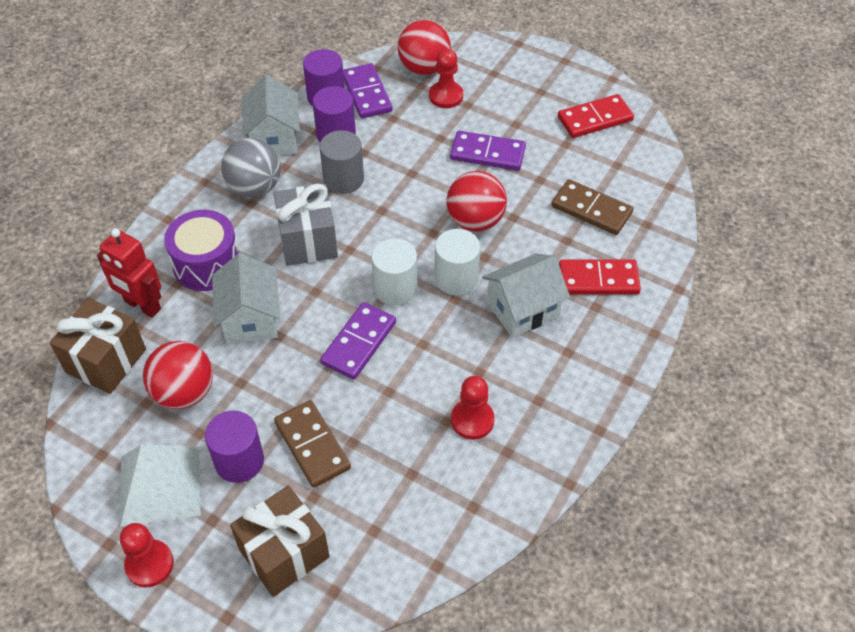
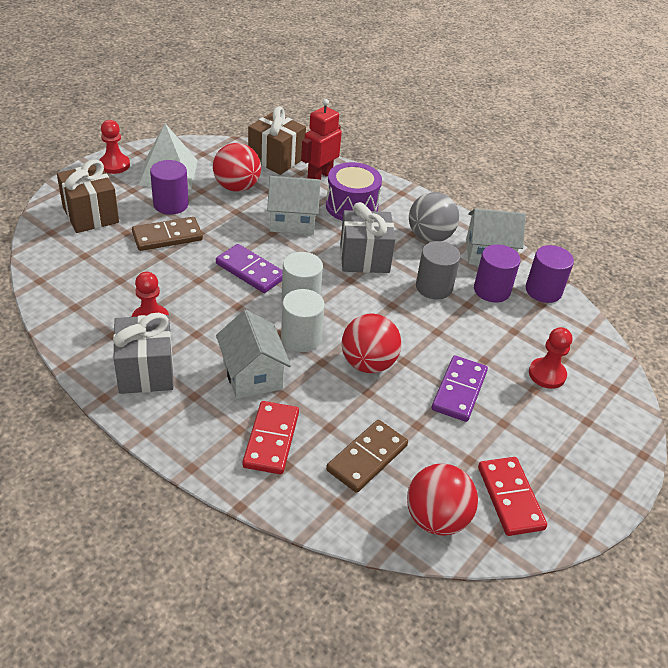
camera: 95 degrees right, 10 degrees down
purple domino [343,63,393,119] -> none
red ball [398,20,451,75] -> red ball moved to [407,464,478,536]
none -> grey gift [113,313,174,394]

